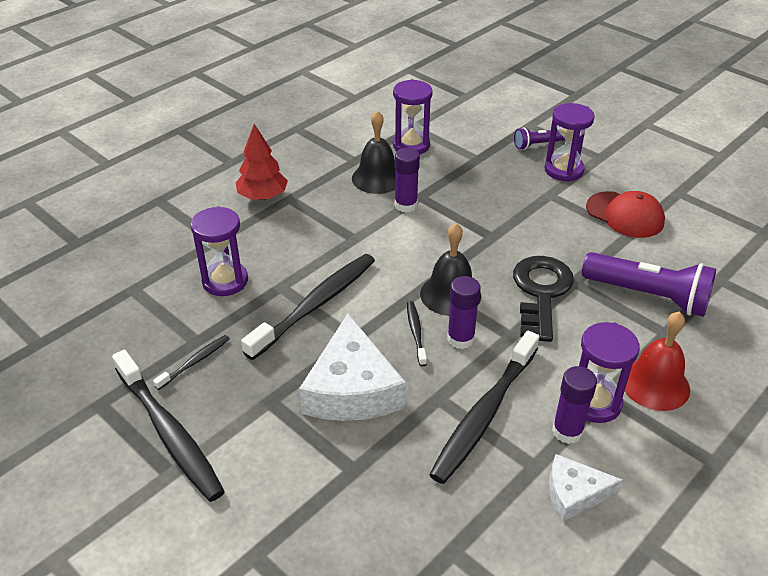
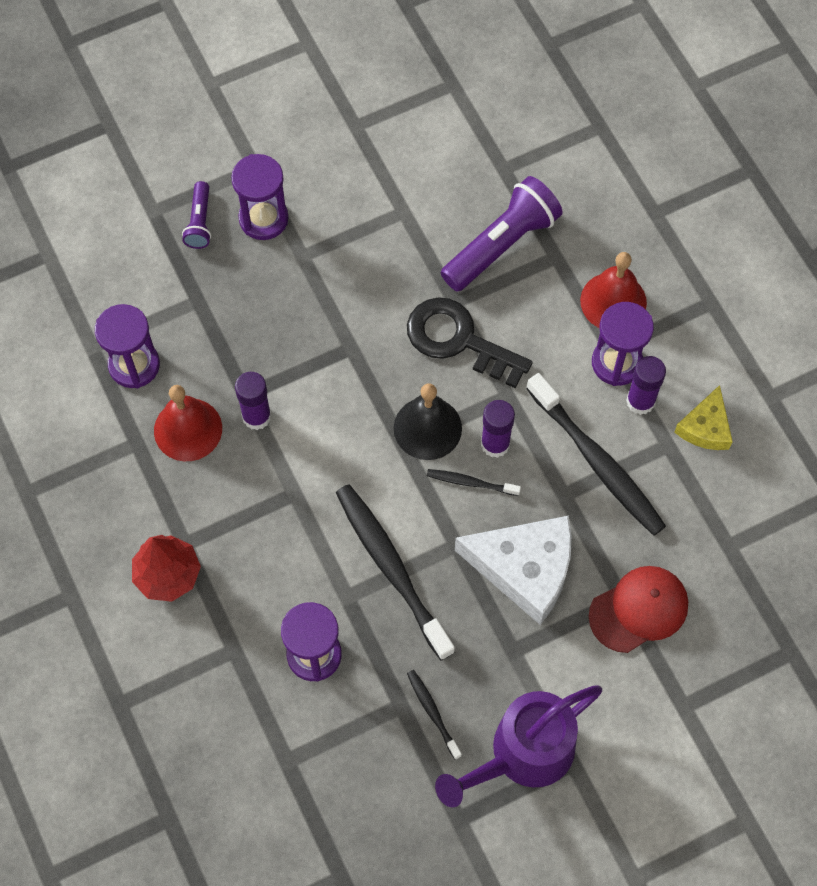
camera: 70 degrees left, 25 degrees up
black toothbrush [112,350,225,502] -> purple watering can [435,685,602,807]
black bell [352,110,396,194] -> red bell [154,385,222,461]
white cheese [549,454,623,522] -> yellow cheese [674,385,733,450]
red cap [586,191,665,238] -> red cap moved to [589,566,688,653]

